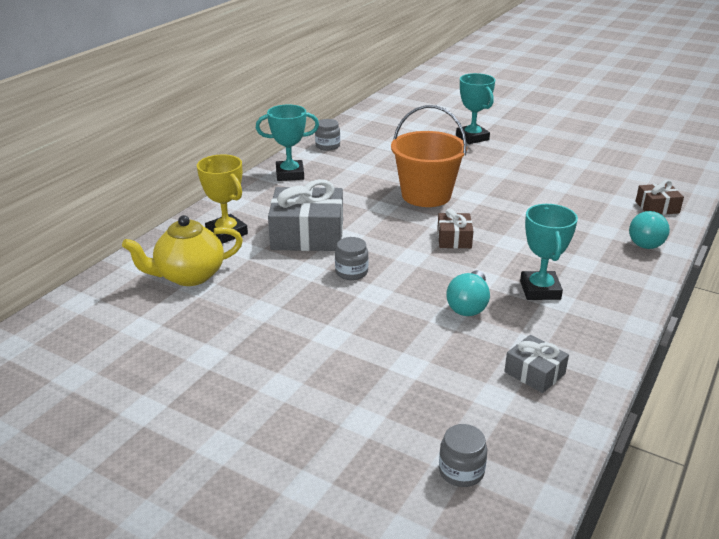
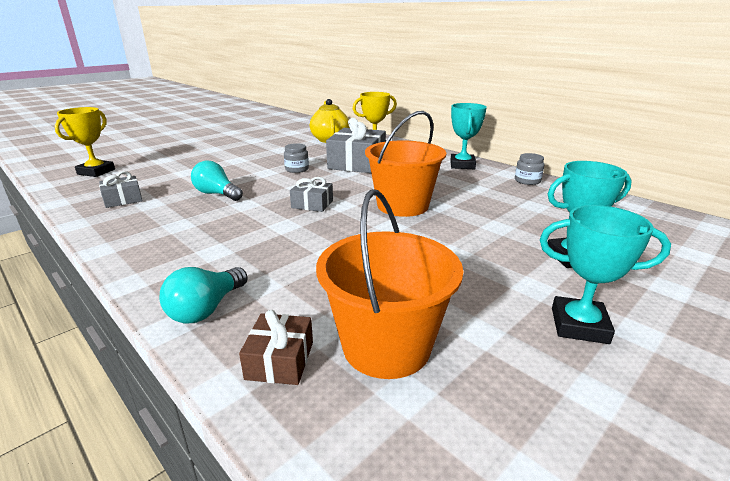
camera: 105 degrees right, 5 degrees down
brown gift [437,209,473,248] -> grey gift [290,177,333,212]
grey jar [439,424,487,487] -> yellow trophy [55,107,115,177]
turquoise trophy [520,204,578,300] -> turquoise trophy moved to [540,205,671,344]
turquoise light bulb [629,211,670,249] -> turquoise light bulb turned 105 degrees counterclockwise [159,267,248,324]
none -> orange bucket [316,189,463,379]

